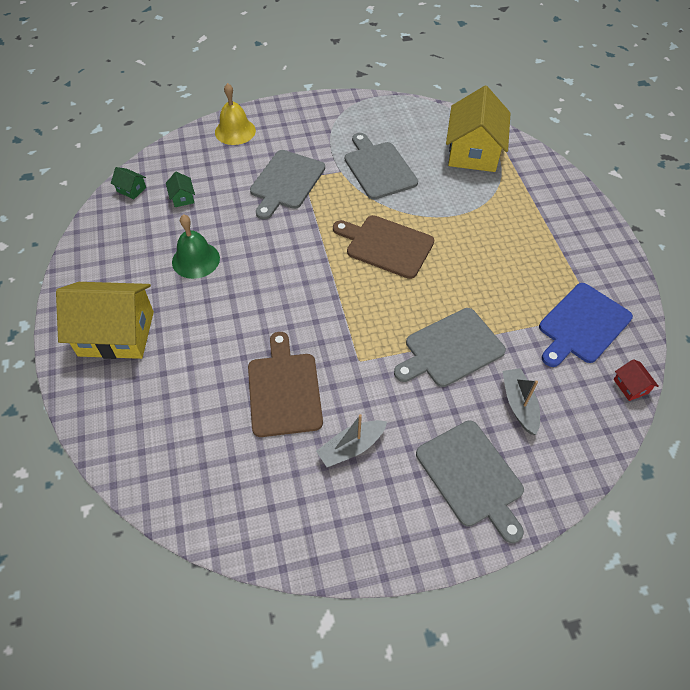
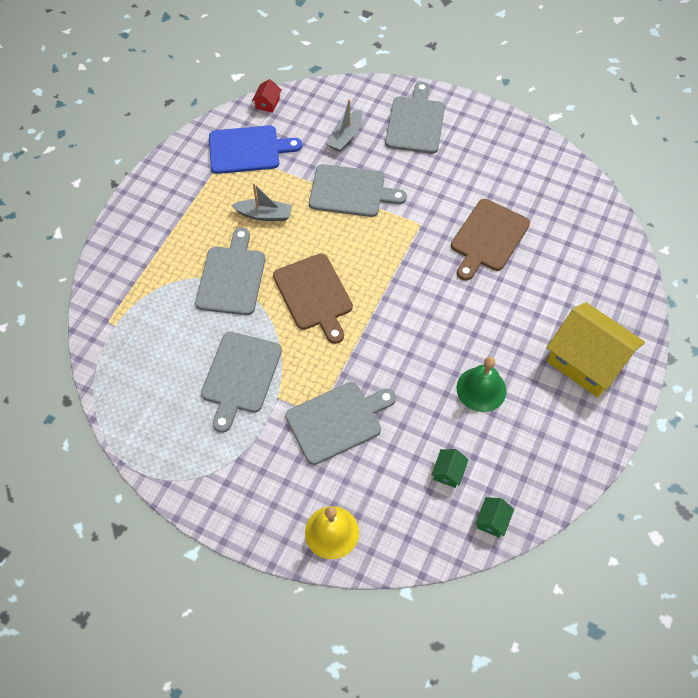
camera: 140 degrees left, 5 degrees up
green house [111,167,146,199] -> green house turned 45 degrees clockwise [475,497,514,538]
grey boat [316,414,387,467] -> grey boat moved to [231,183,292,221]
yellow house [446,86,511,172] -> none
none -> grey cutting board [195,228,265,315]

